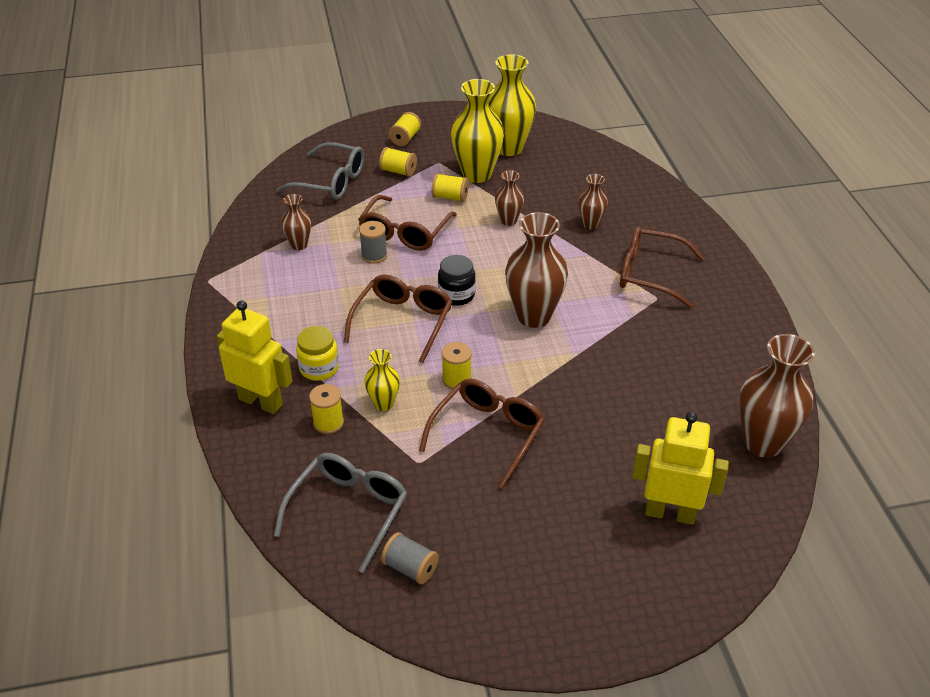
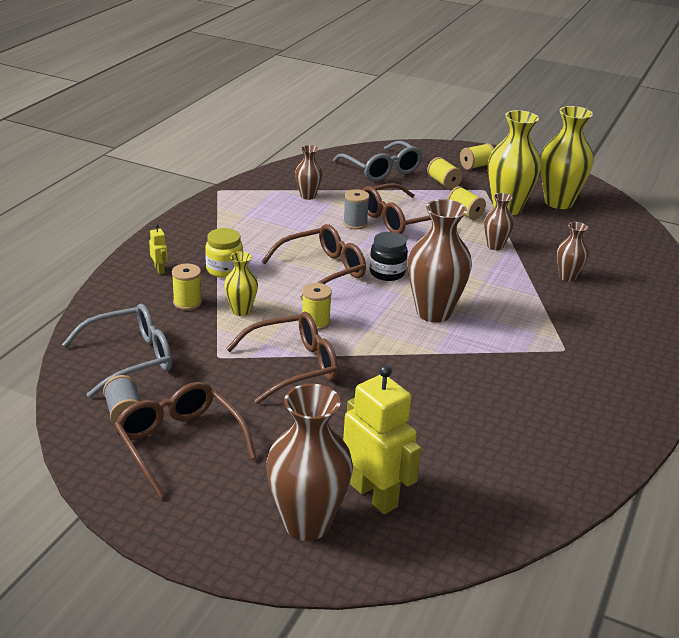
camera: 35 degrees right, 10 degrees down
yellow robot [217,300,292,414] -> yellow robot [149,224,168,274], size x0.43
brown glasses [620,226,704,308] -> brown glasses moved to [114,382,256,498]
brown vase [739,334,815,458] -> brown vase moved to [266,384,353,541]

